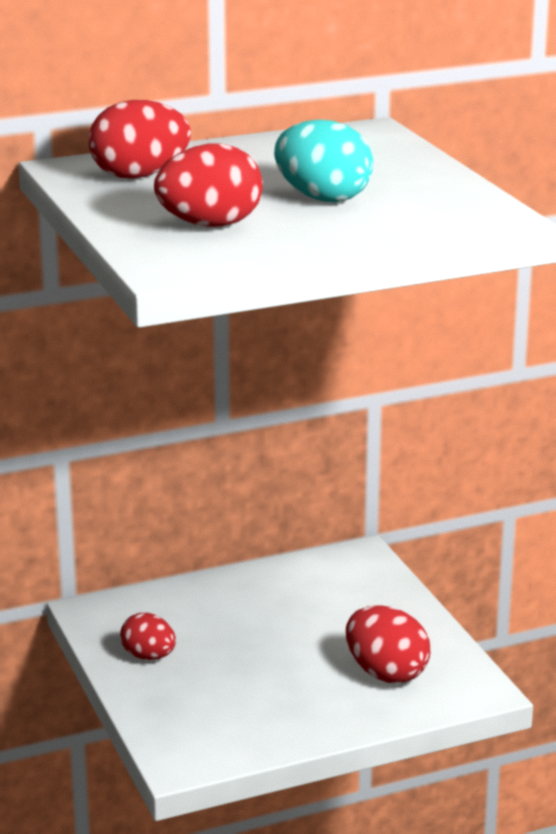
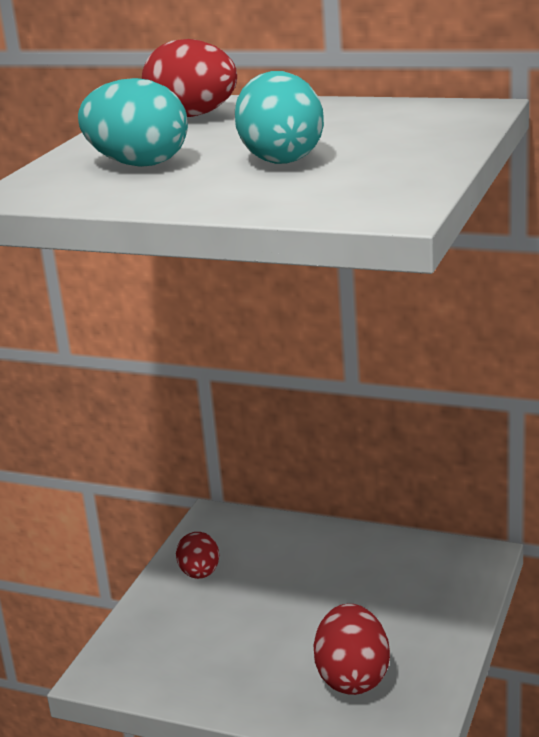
camera: 45 degrees right, 0 degrees up
red egg [154,144,263,227] -> turquoise egg [78,78,188,167]

